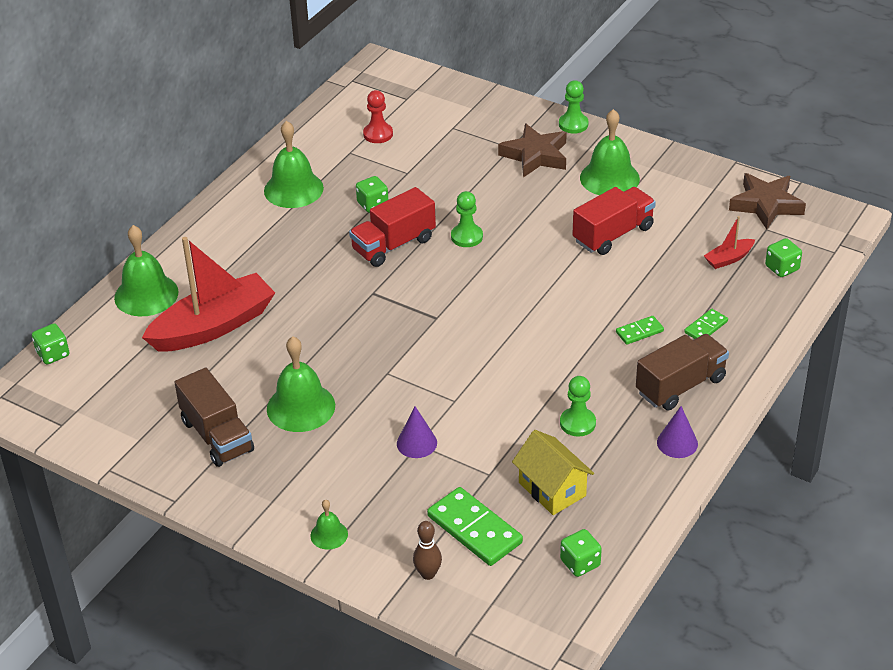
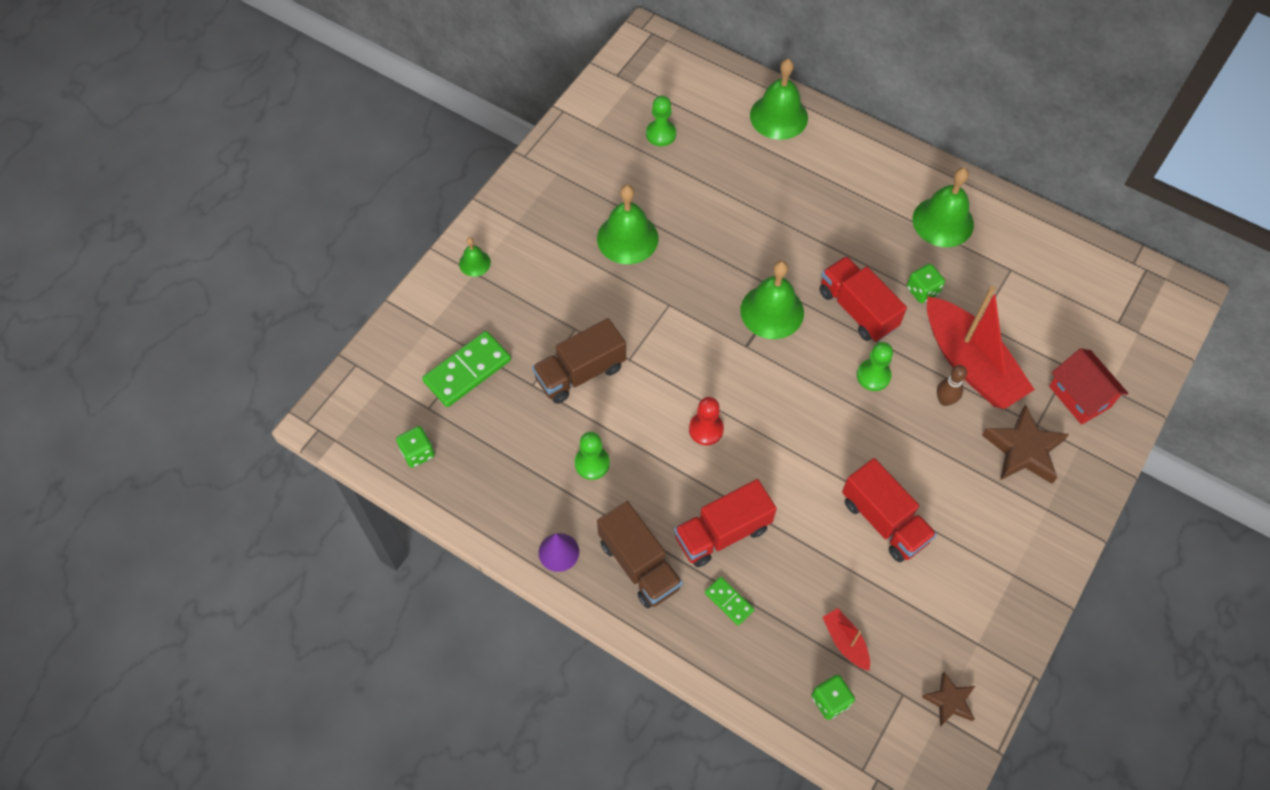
camera: 90 degrees right, 20 degrees up
green dice [32,323,70,364] -> none
red boat [142,237,275,352] -> red boat moved to [927,286,1035,409]
brown truck [174,368,254,467] -> brown truck moved to [532,318,626,404]
red pawn [363,90,393,143] -> red pawn moved to [689,397,724,445]
purple cone [397,406,437,458] -> none
brown bowling pin [413,521,442,580] -> brown bowling pin moved to [937,365,967,406]
yellow house [512,430,594,515] -> none
green pawn [559,80,589,134] -> green pawn moved to [646,96,676,146]
green bell [580,109,640,195] -> green bell moved to [740,261,804,339]
green domino [616,316,664,345] -> red truck [674,479,777,567]
brown star [729,173,806,230] -> brown star [922,672,975,727], size x0.59
none -> red house [1049,348,1129,425]

